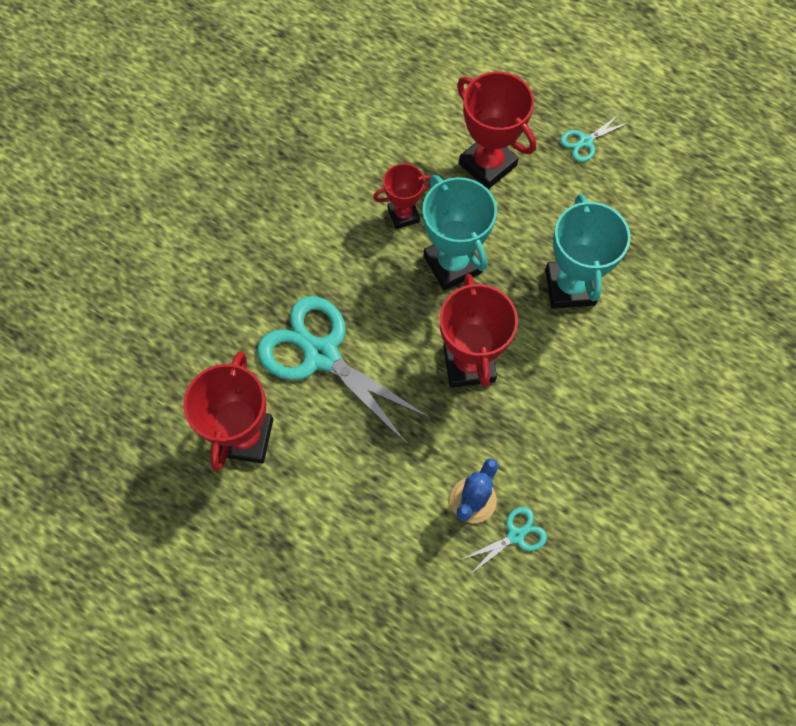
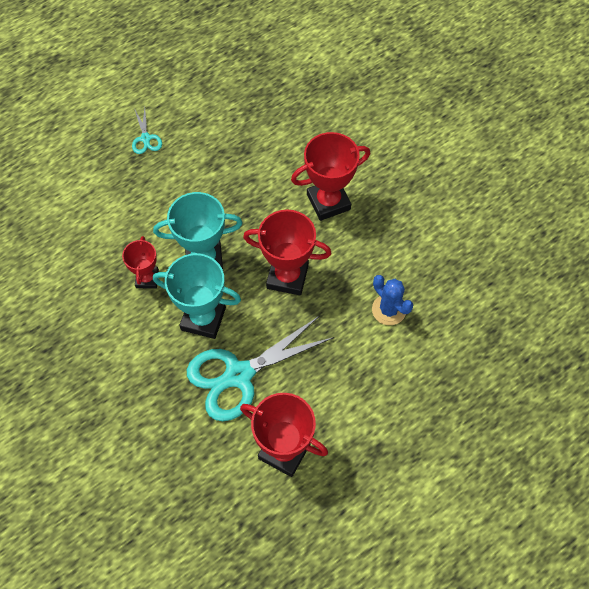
camera: 70 degrees left, 5 degrees down
red trophy [457,71,536,189] -> red trophy moved to [291,132,370,221]
turquoise scissors [462,507,547,573] -> none
turquoise trophy [545,194,630,309] -> turquoise trophy moved to [153,253,241,339]

